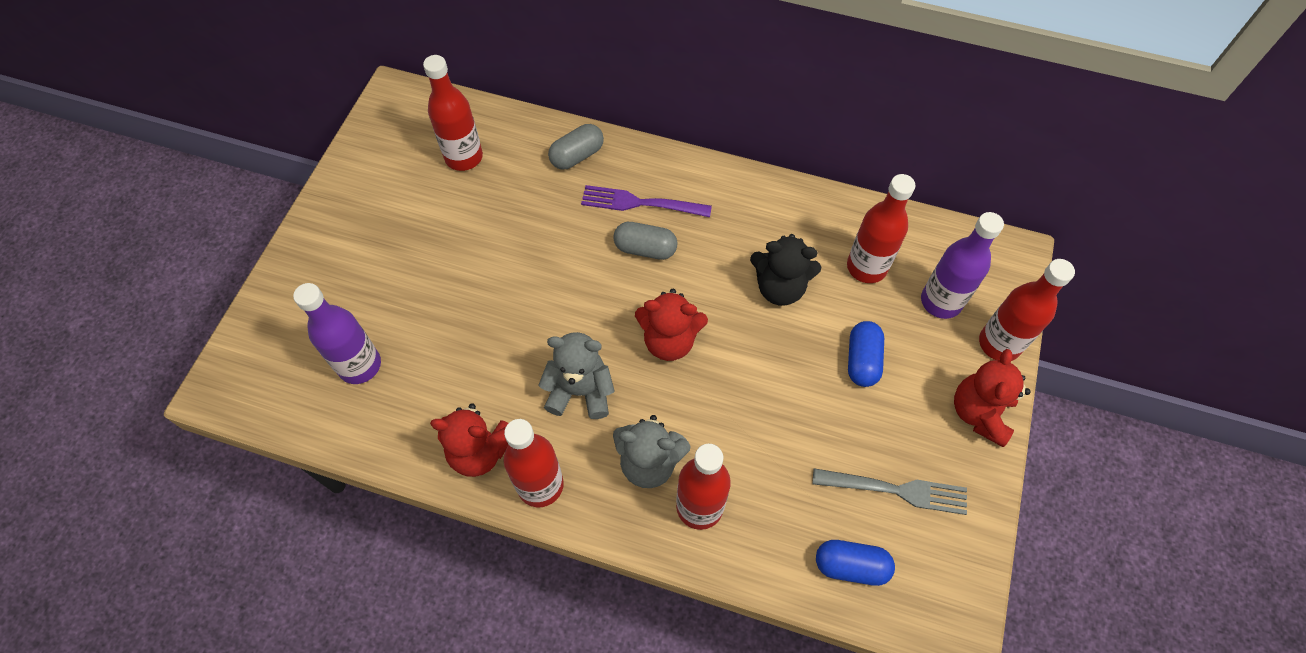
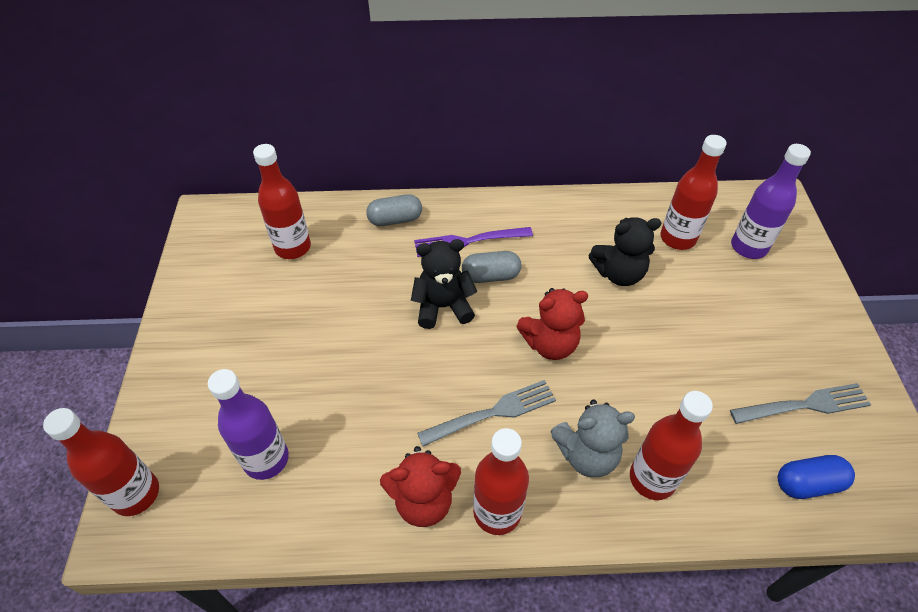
camera: 20 degrees left, 10 degrees down
grey teddy bear [538,332,615,419] -> grey fork [417,380,556,447]
grey capsule [548,124,604,169] -> grey capsule turned 45 degrees clockwise [366,194,422,226]
blue capsule [848,321,884,387] -> none
red teddy bear [954,349,1031,447] -> none
red bottle [979,259,1075,361] -> red bottle moved to [43,408,159,516]
none -> black teddy bear [411,239,477,329]

